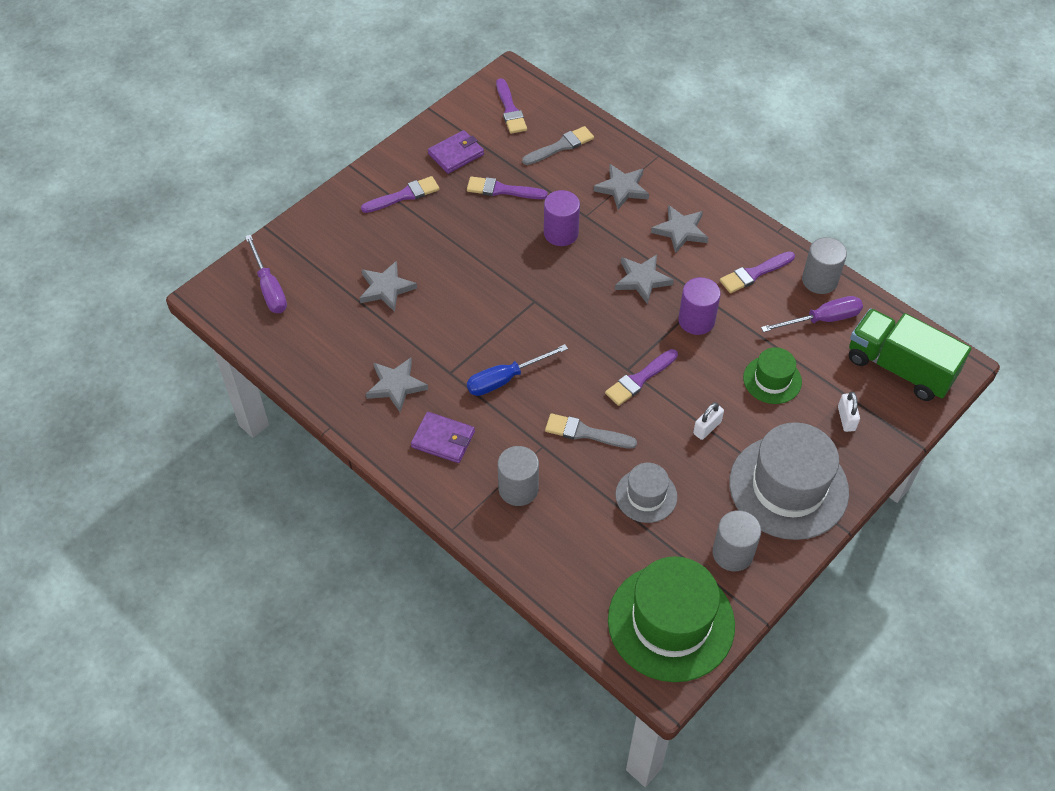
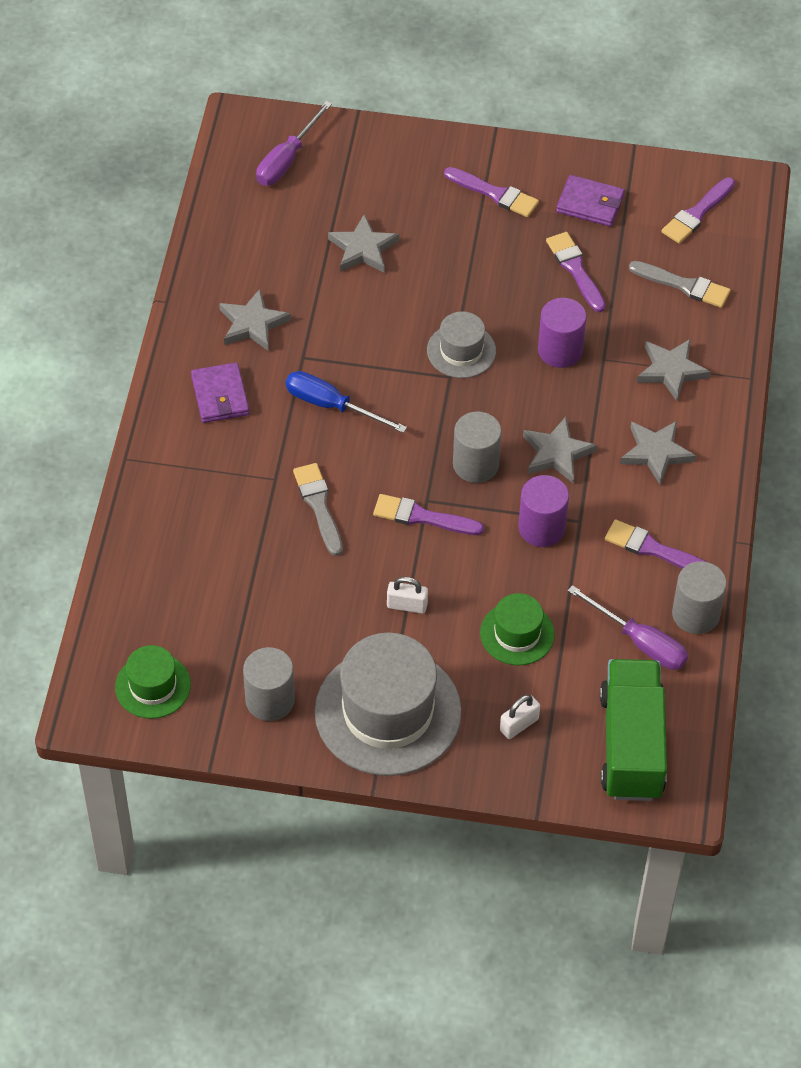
camera: 55 degrees right, 0 degrees up
grey cylinder [498,446,539,506] -> grey cylinder moved to [453,411,502,483]
green hat [608,556,735,682] -> green hat [115,645,191,719], size x0.52
grey hat [615,463,677,523] -> grey hat moved to [427,311,496,378]

